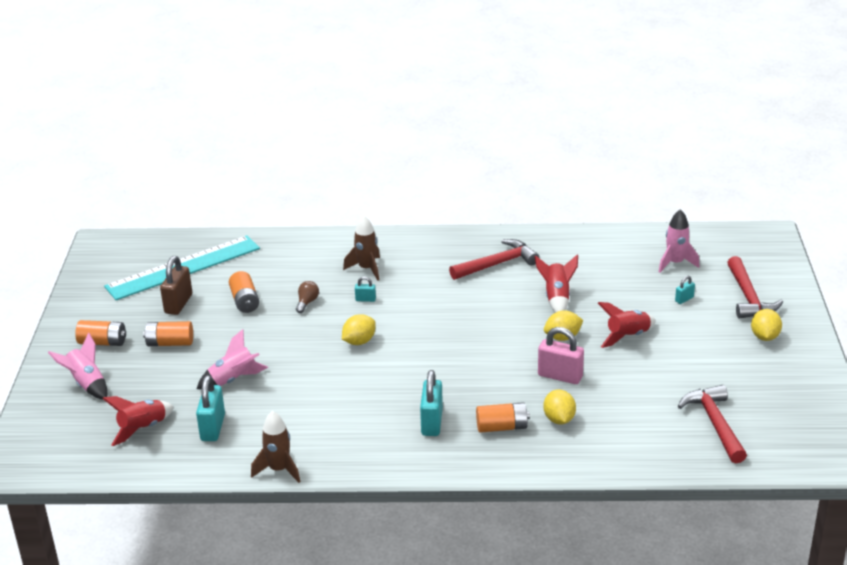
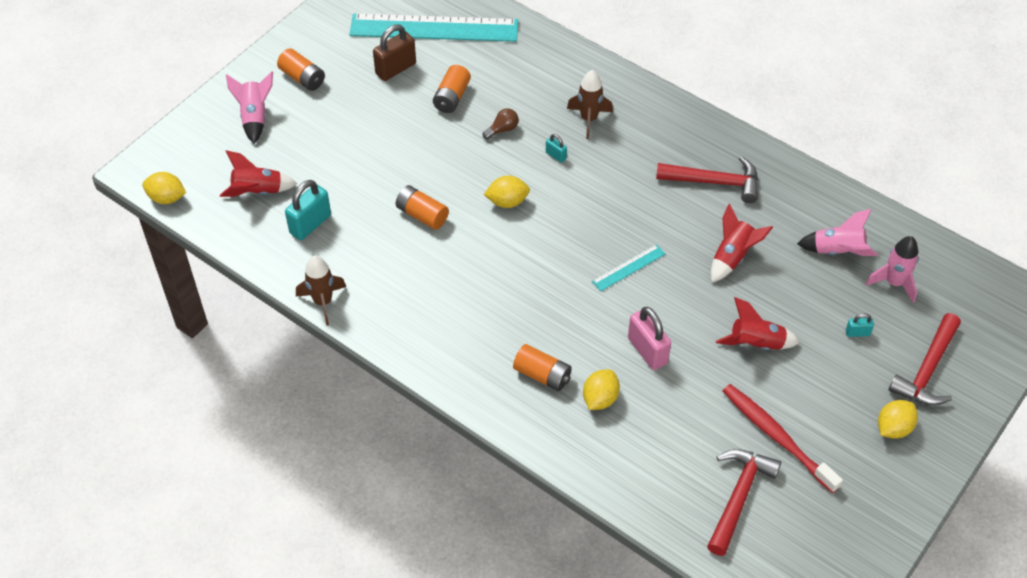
camera: 35 degrees right, 20 degrees up
orange battery [143,321,193,346] -> orange battery moved to [396,185,449,230]
pink rocket [197,329,268,390] -> pink rocket moved to [797,209,878,256]
turquoise padlock [420,370,443,436] -> none
yellow lemon [544,310,583,341] -> yellow lemon moved to [142,172,186,204]
none -> turquoise ruler [592,244,665,291]
none -> red toothbrush [723,384,843,493]

